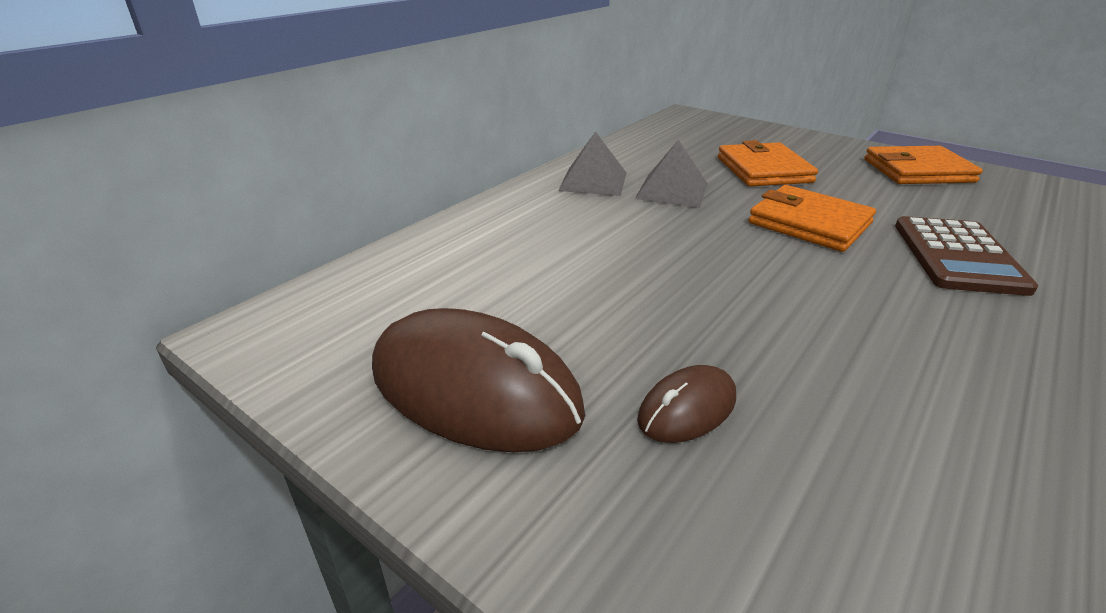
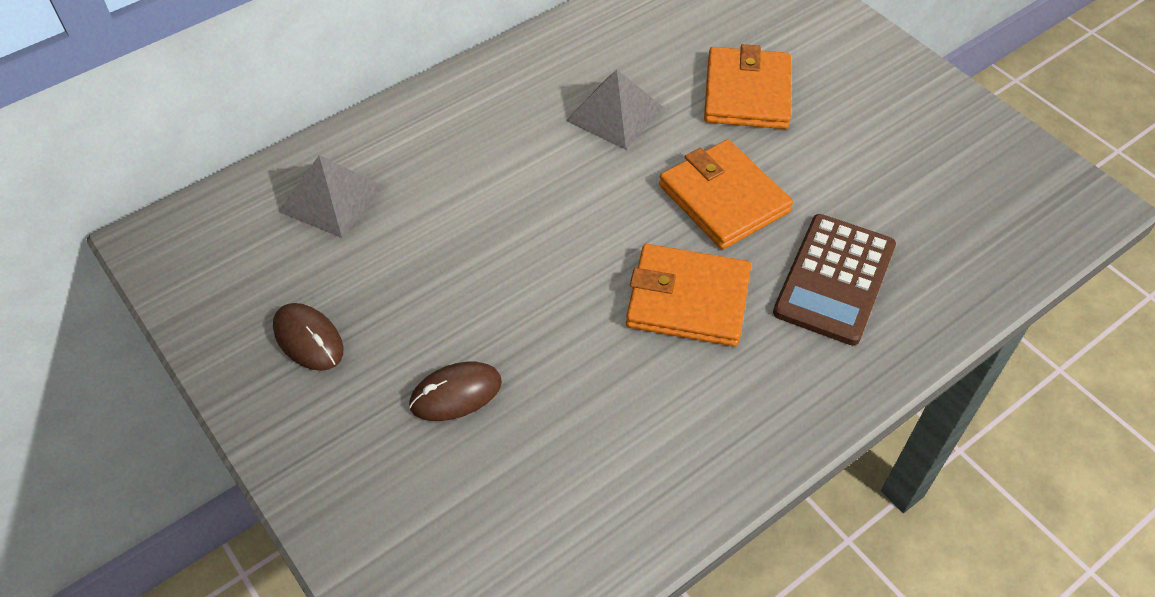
camera: 15 degrees right, 20 degrees up
brown mouse [372,308,585,452] -> brown mouse [273,303,343,371], size x0.49
grey pyramid [558,131,626,196] -> grey pyramid moved to [278,155,383,238]
orange wallet [864,146,983,184] -> orange wallet moved to [626,244,751,347]

